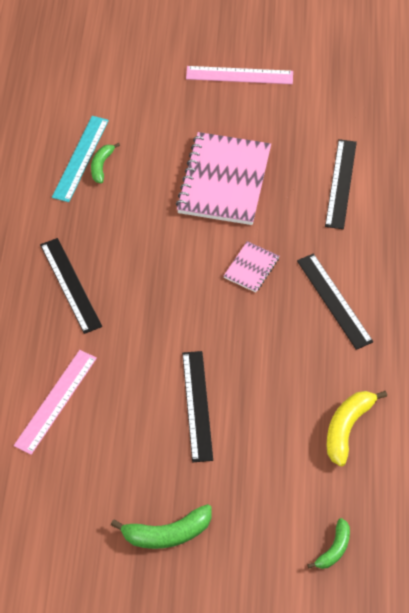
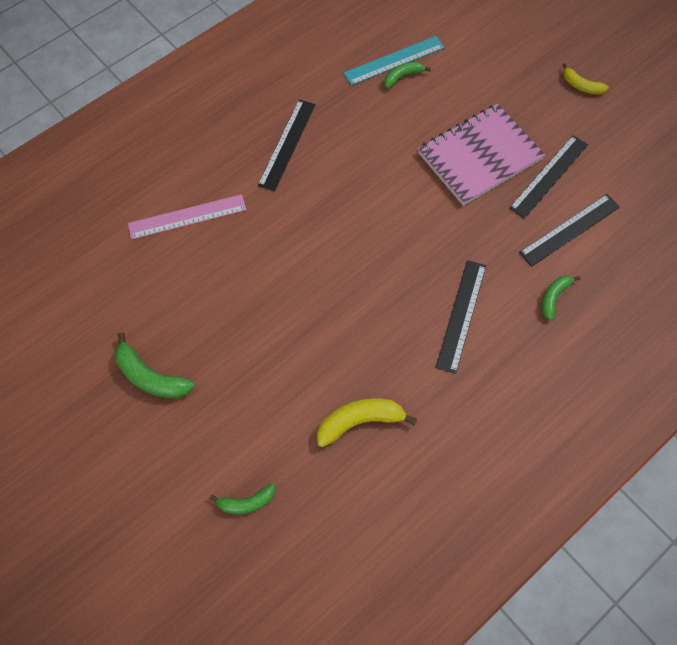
camera: 45 degrees right, 10 degrees up
black ruler [182,351,213,462] -> black ruler moved to [509,135,588,219]
pink ruler [186,66,293,84] -> yellow banana [563,63,609,95]
pink notebook [224,241,279,292] -> none
none -> green banana [542,275,580,320]

